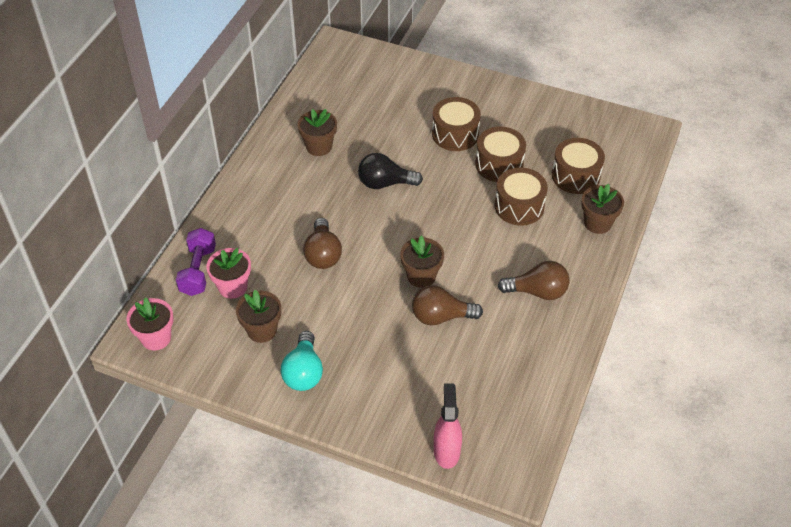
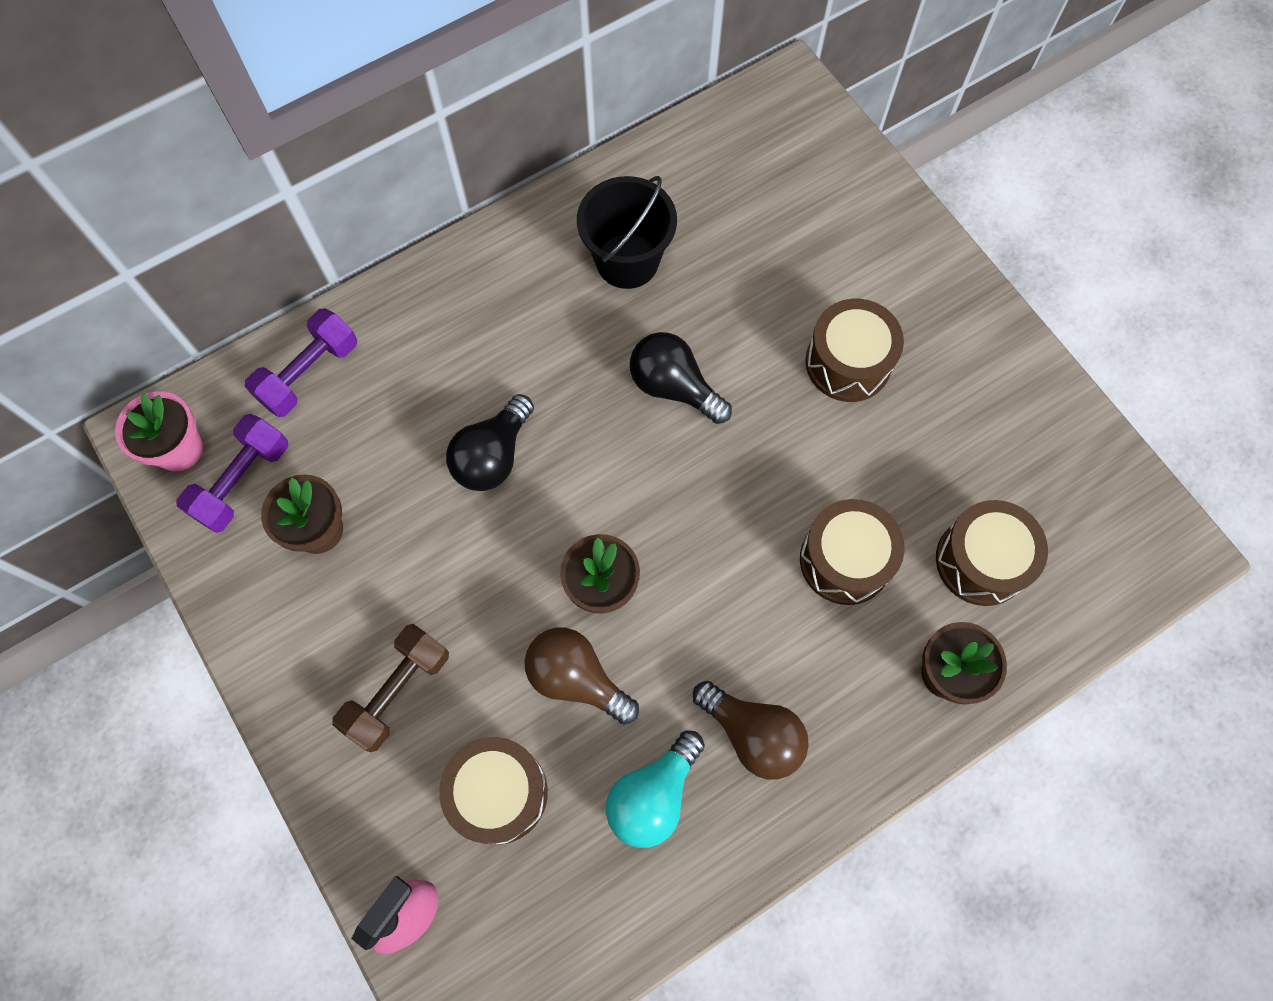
camera: 35 degrees right, 20 degrees up
pink flower pot [206,248,251,299] -> none
turquoise light bulb [281,331,323,391] -> turquoise light bulb moved to [606,730,705,848]
brown flower pot [298,109,337,156] -> black bucket [577,176,677,289]
brown light bulb [303,218,342,269] -> black light bulb [446,394,534,491]
brown drum [475,127,526,182] -> brown drum moved to [439,737,548,845]
none -> purple dumbbell [177,414,288,533]
none -> brown dumbbell [332,624,449,753]

